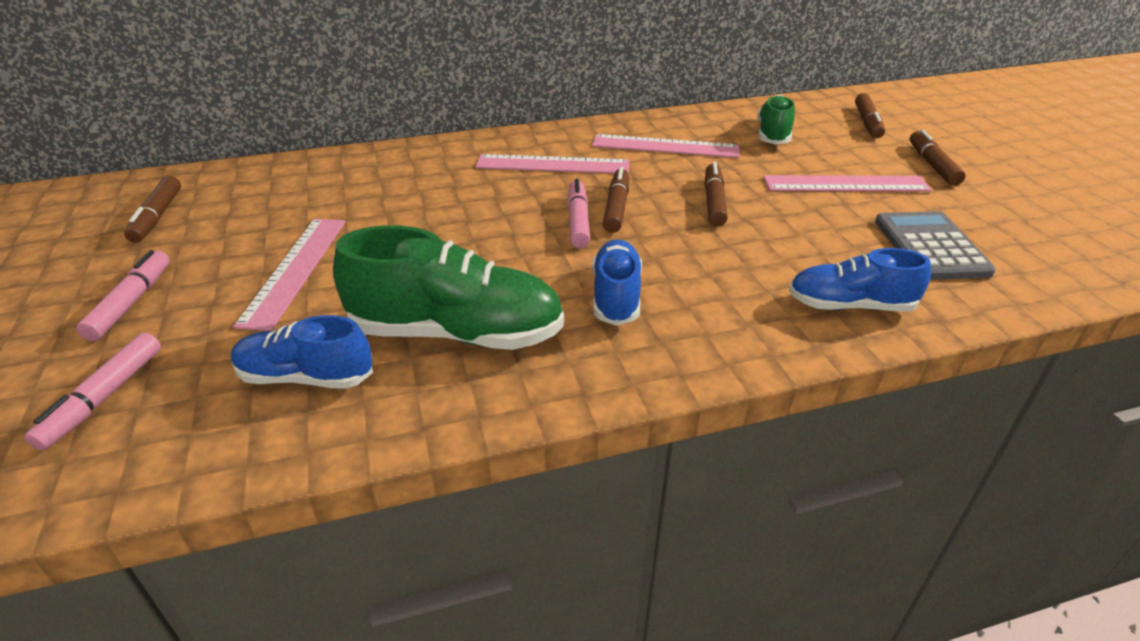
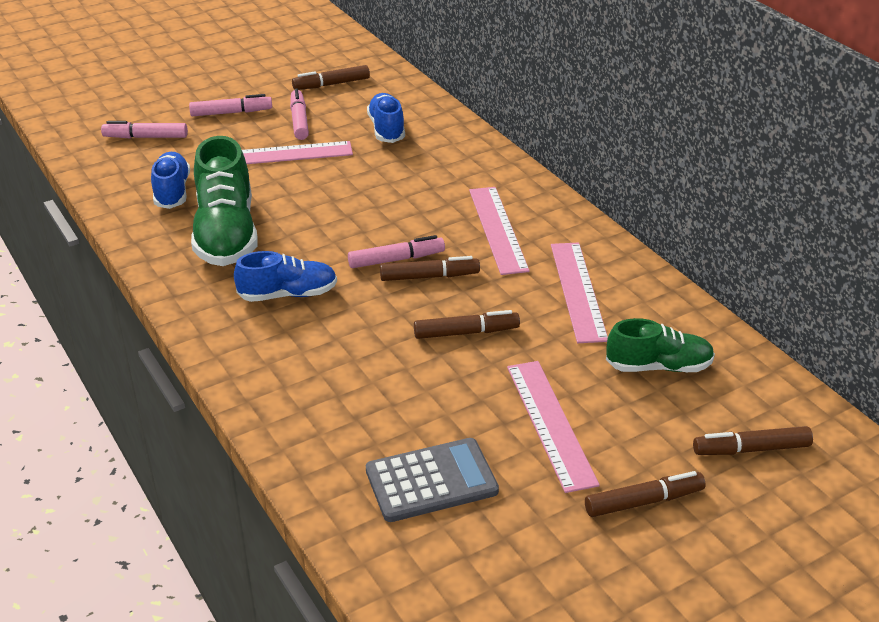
camera: 75 degrees right, 0 degrees up
blue shoe [789,248,931,312] -> blue shoe moved to [367,93,405,143]
none -> pink marker [290,88,309,140]

